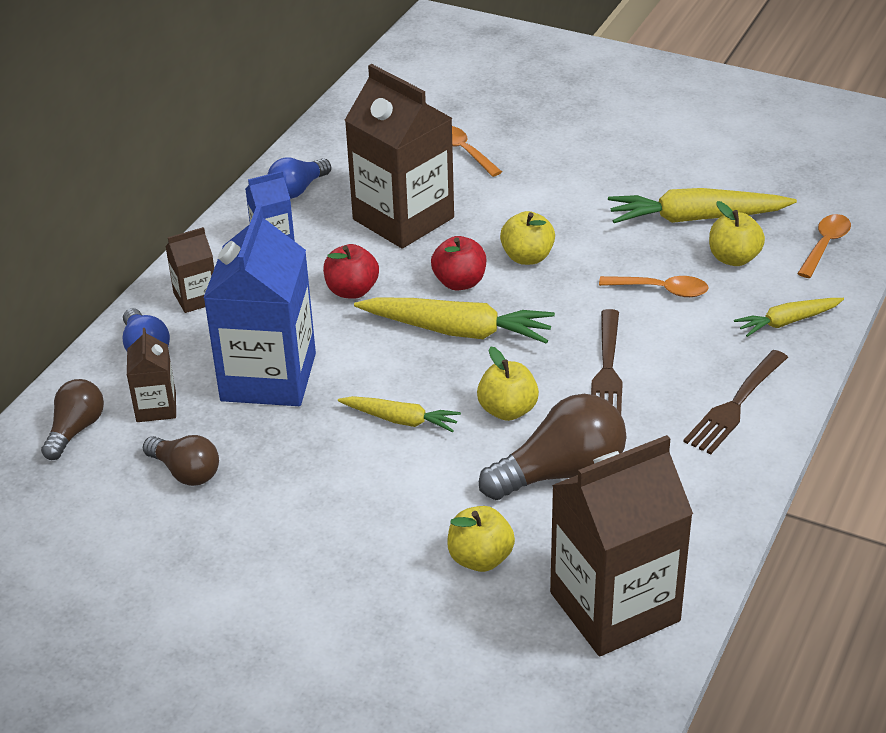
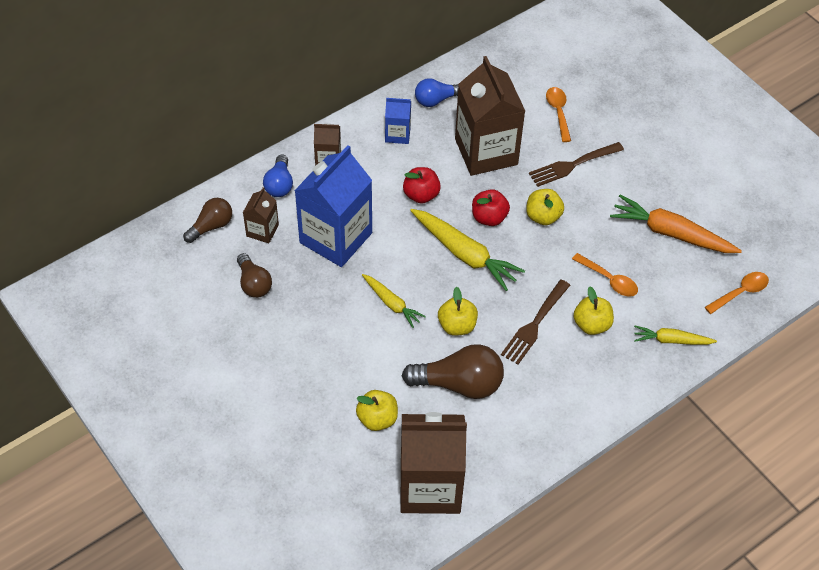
camera: 25 degrees right, 15 degrees up
yellow carrot [608,188,797,223] -> orange carrot [610,195,742,253]
brown fork [683,350,788,454] -> brown fork moved to [529,142,624,187]
yellow apple [709,201,765,266] -> yellow apple moved to [574,286,614,335]

